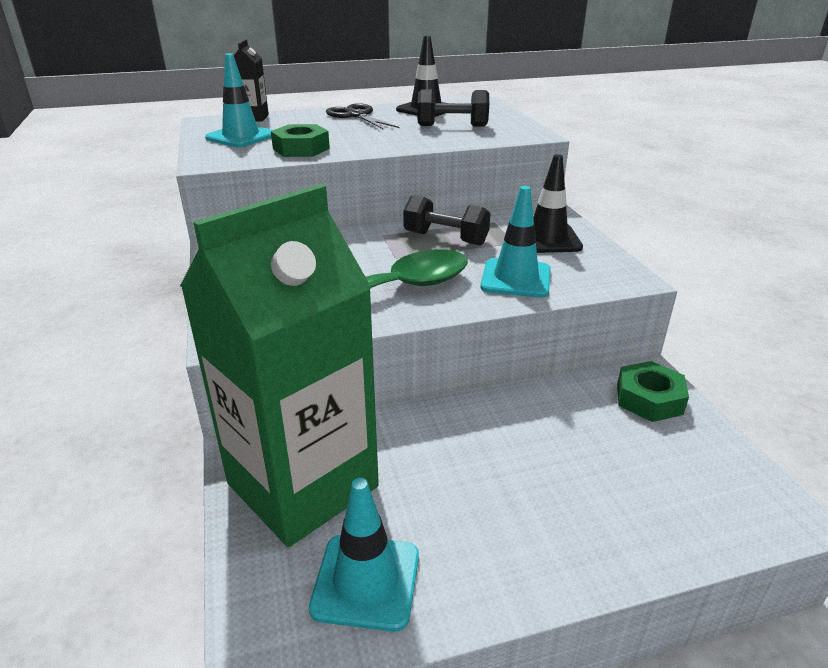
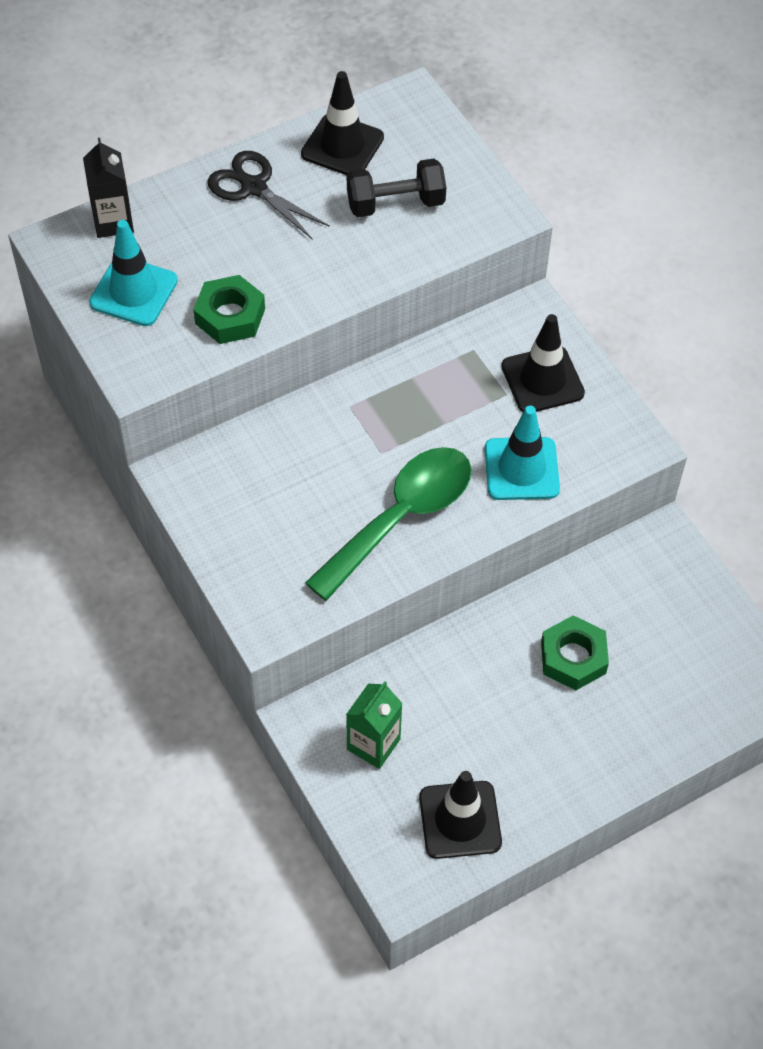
camera: 15 degrees left, 25 degrees up
green carton [180,184,379,547] -> green carton [346,681,403,769], size x0.40
turquoise traffic cone [309,478,419,632] -> black traffic cone [419,771,502,859]
black dumbbell [403,195,491,245] -> none
green nut [617,361,689,422] -> green nut moved to [541,615,609,690]

